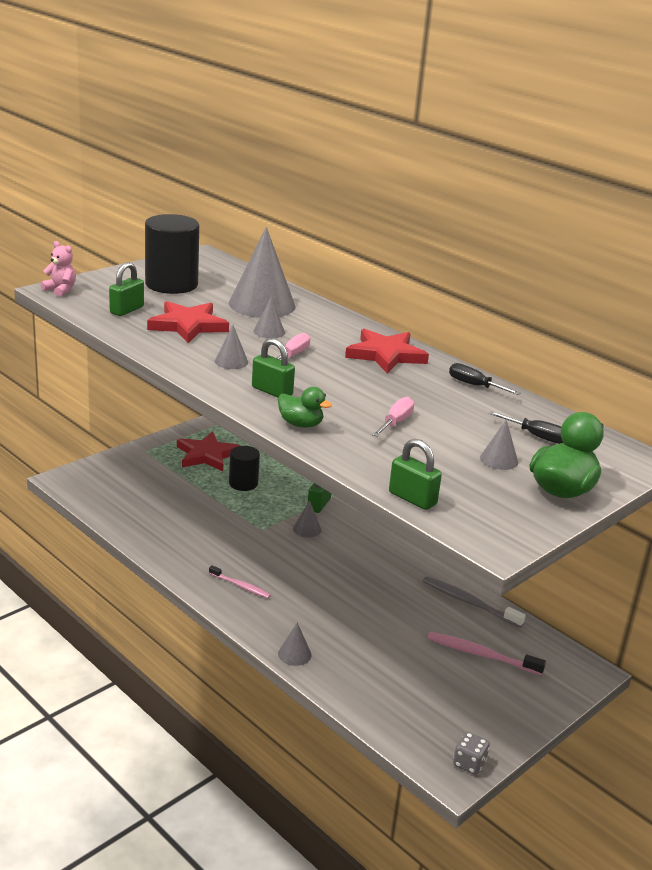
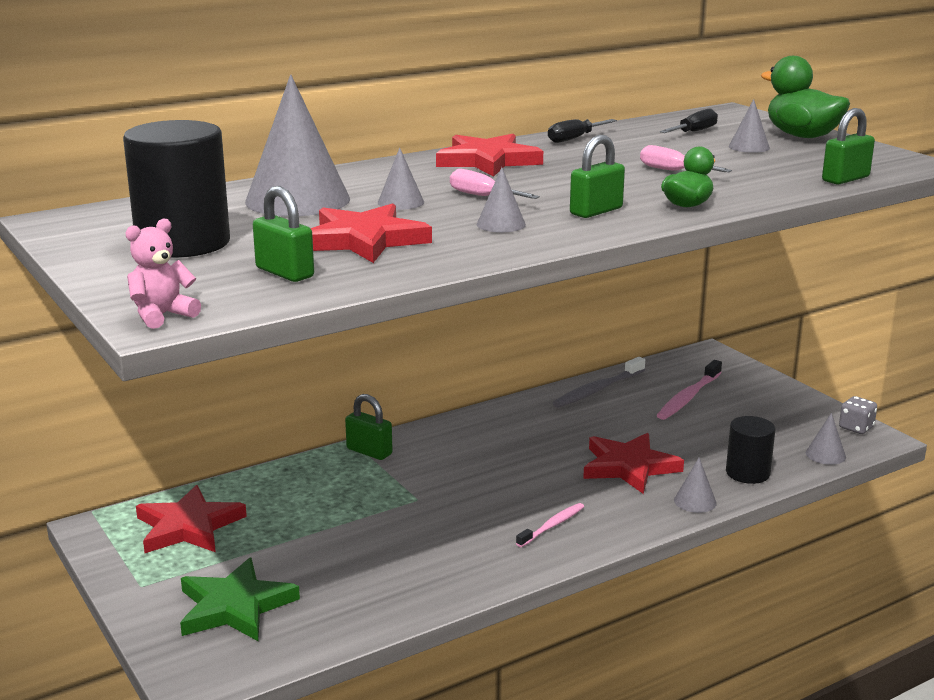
camera: 75 degrees left, 5 degrees down
black cylinder [229,446,260,491] -> black cylinder moved to [726,416,776,484]
grey cone [293,500,321,538] -> grey cone moved to [806,413,846,465]
none -> green star [180,558,300,641]
none -> red star [583,433,684,494]

